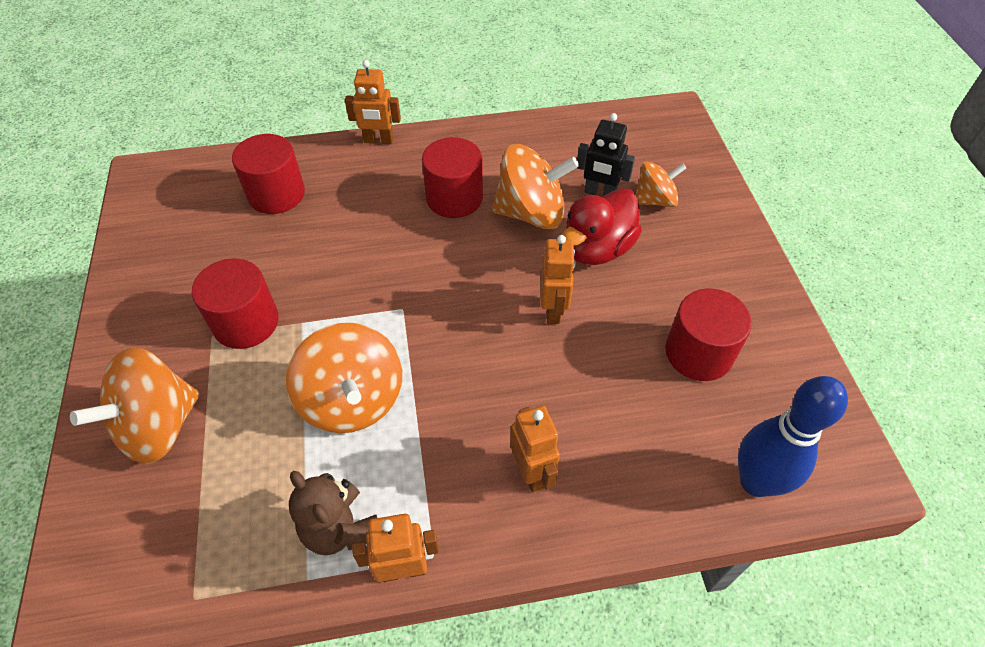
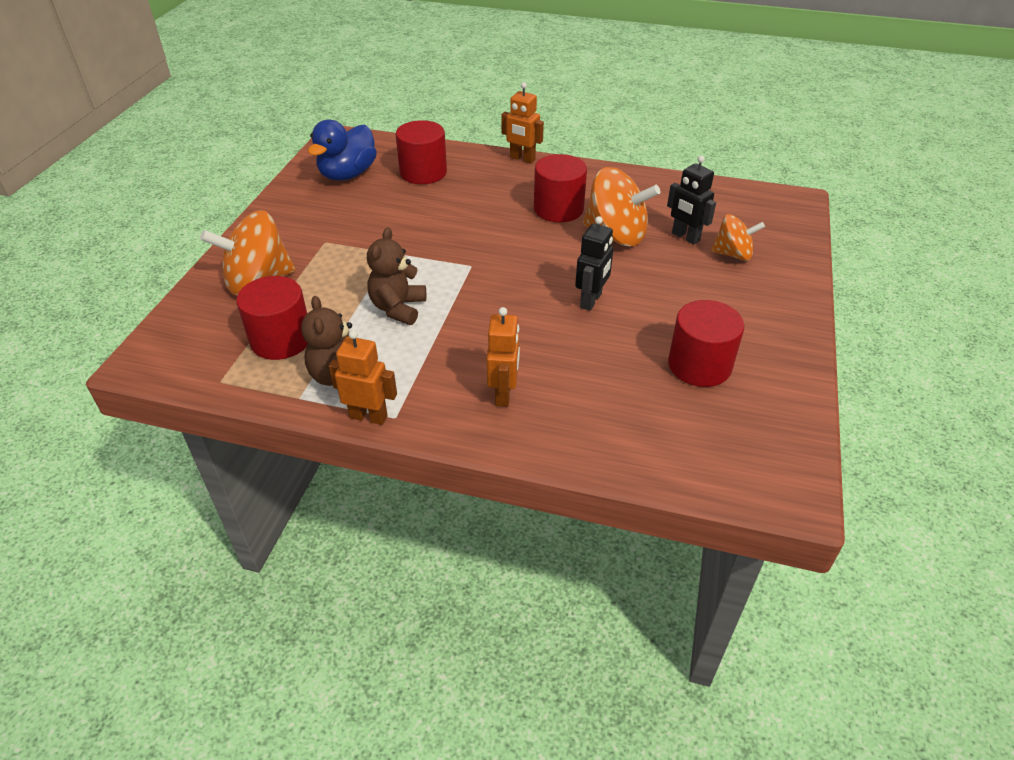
camera: 25 degrees right, 10 degrees down
red cylinder [192,258,279,349] -> red cylinder moved to [236,276,308,360]
orange spinning top [286,323,402,433] -> brown teddy bear [367,227,426,325]
orange robot [541,235,576,324] -> black robot [575,216,613,311]
red duck [562,188,642,265] -> none
blue bowling pin [738,376,848,497] -> none
none -> blue duck [308,120,377,180]

